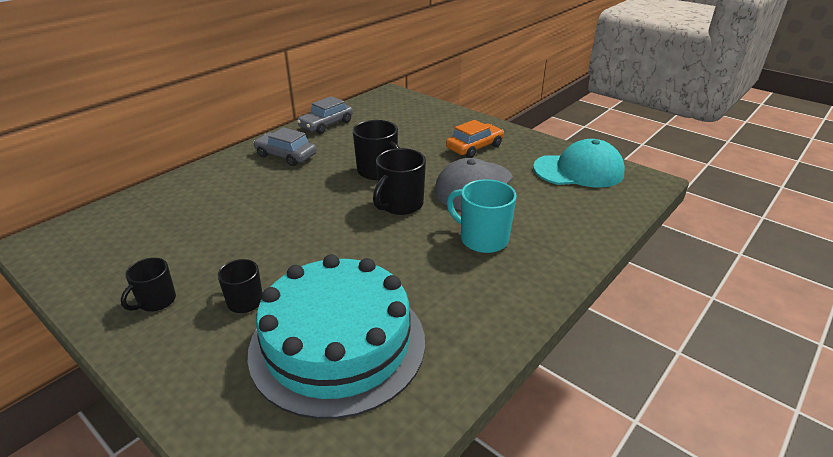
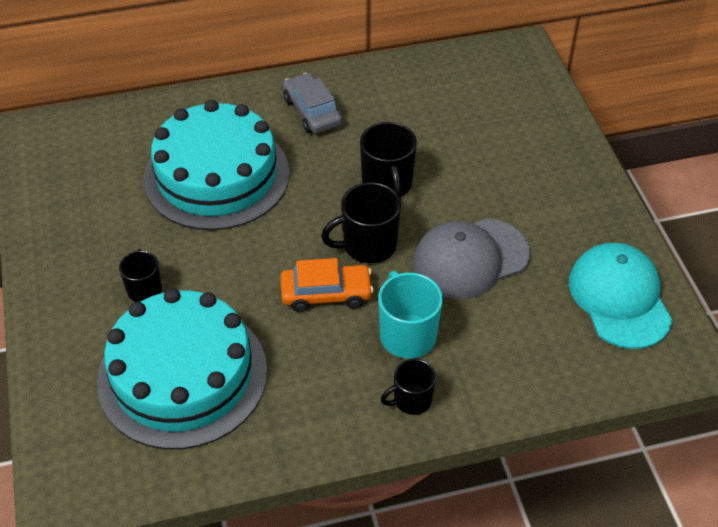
camera: 35 degrees right, 15 degrees up
black mug [121,258,176,311] -> black mug moved to [381,359,436,415]
grey car [297,96,353,134] -> none
orange car [446,120,504,158] -> orange car moved to [280,258,374,312]
turquoise cap [533,139,625,188] -> turquoise cap turned 135 degrees counterclockwise [569,243,673,349]
none -> turquoise cake [144,100,290,230]

